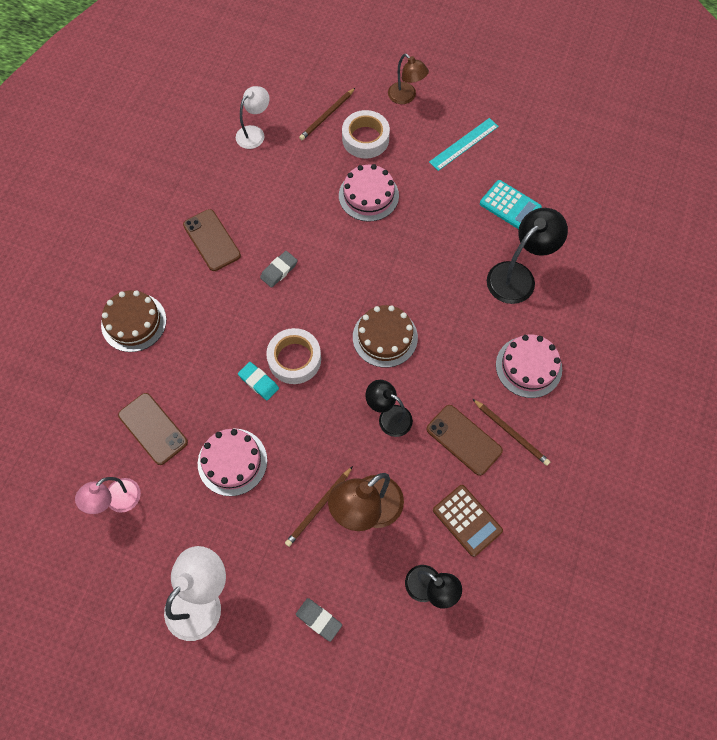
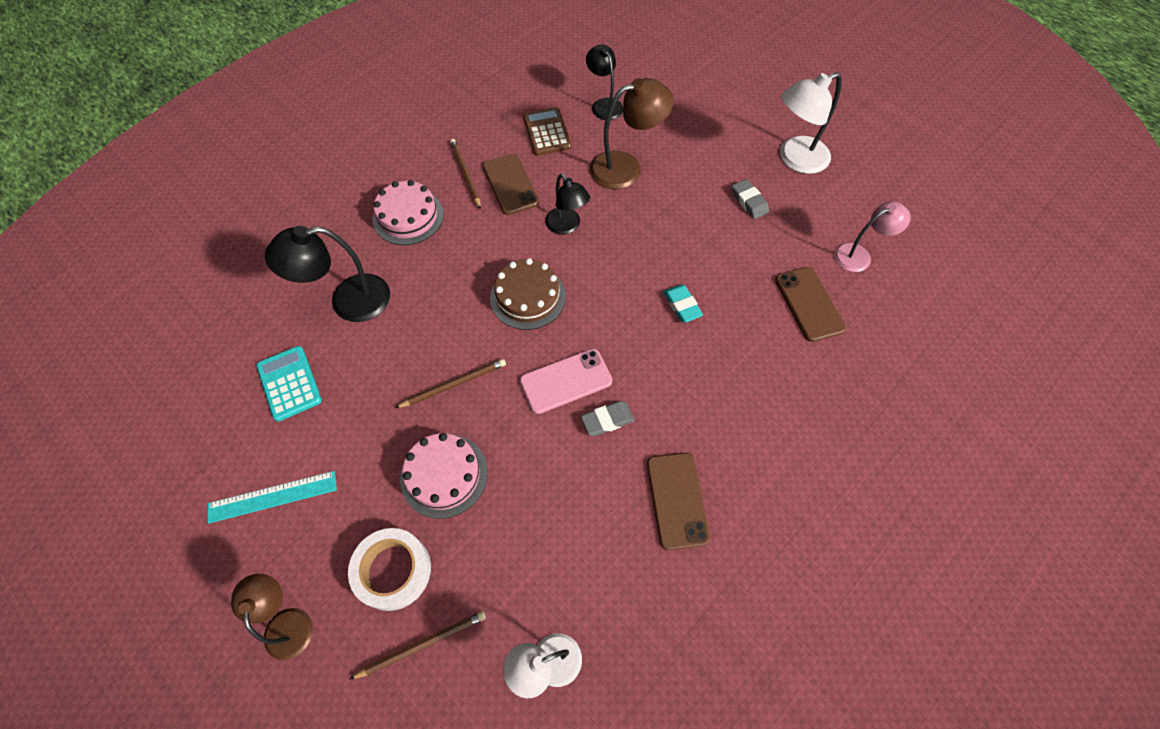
camera: 155 degrees left, 5 degrees down
brown cake [101,290,166,352] -> none
pink cake [198,428,267,496] -> none
white tape [266,328,321,384] -> none
brown pencil [285,466,353,547] -> brown pencil moved to [395,359,506,408]
grey eraser [296,598,342,642] -> grey eraser moved to [732,179,769,219]
none -> pink phone [520,349,612,414]

